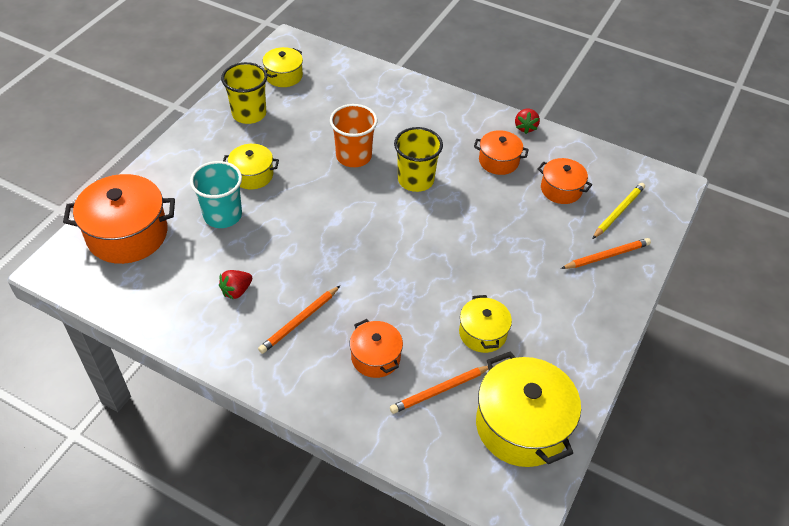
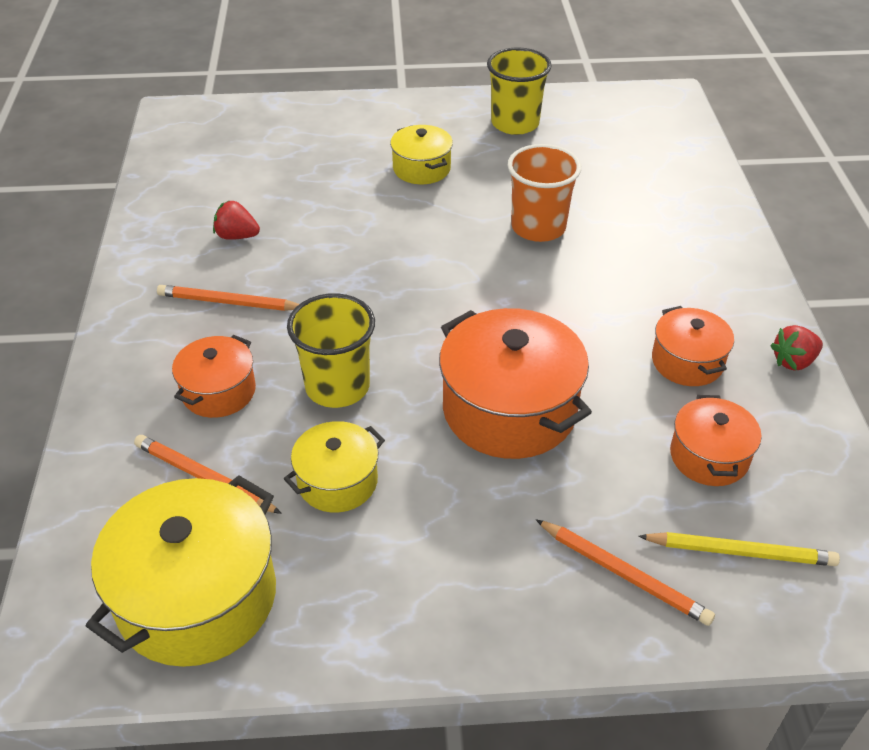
camera: 60 degrees right, 5 degrees down
orange pot [63,174,175,264] -> orange pot moved to [439,308,592,459]
turquoise cup [190,161,242,228] -> none
yellow pot [263,47,303,87] -> none
yellow cup [394,127,443,192] -> yellow cup moved to [287,293,375,408]

